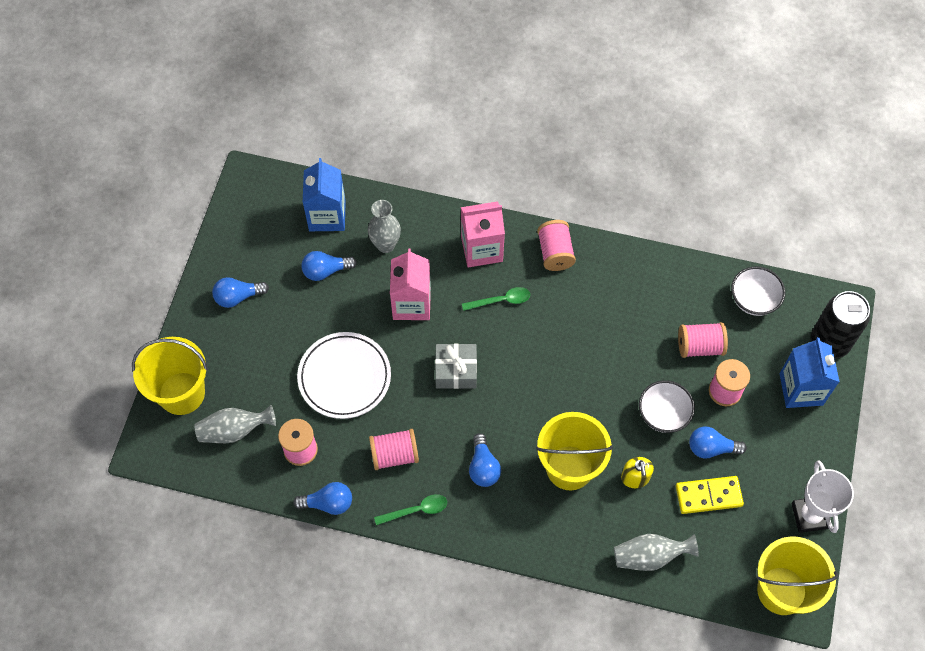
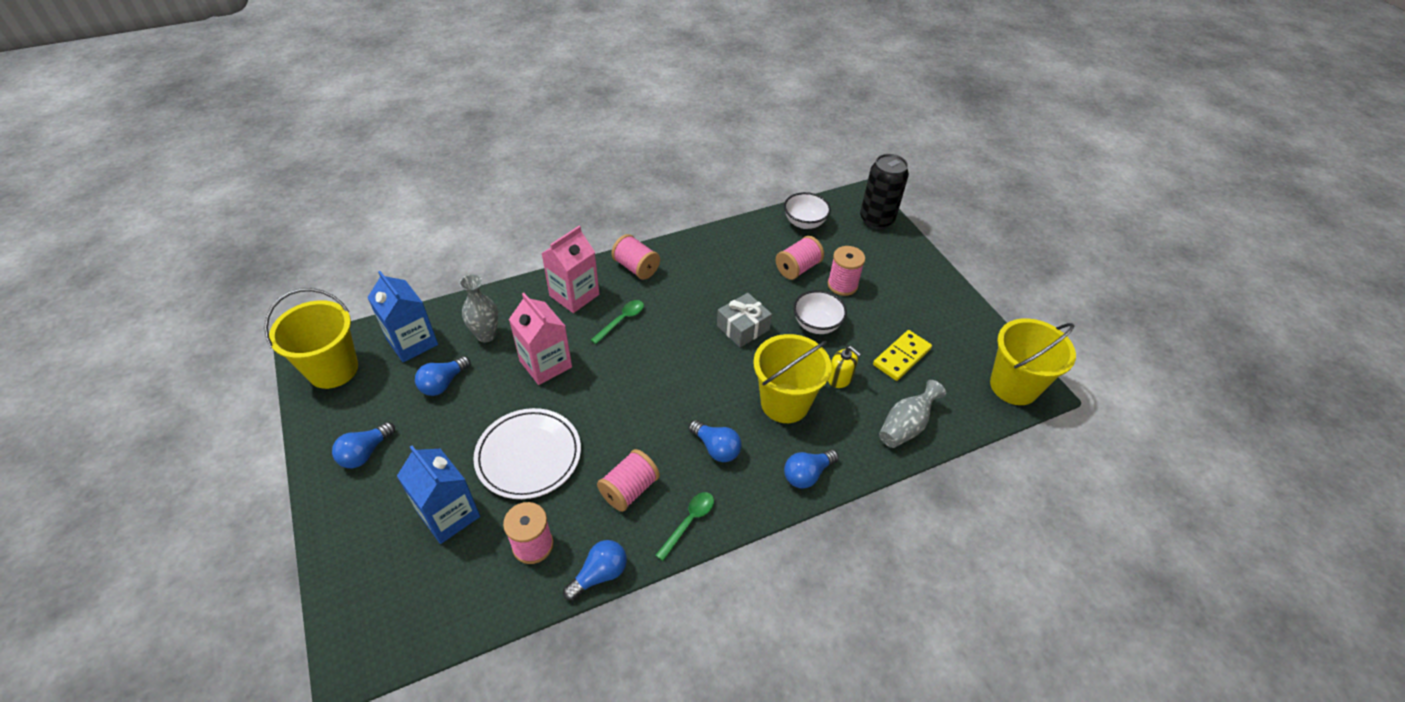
camera: 40 degrees left, 15 degrees down
yellow bucket [132,337,208,415] -> yellow bucket moved to [264,288,358,389]
grey vase [194,405,276,443] -> none
grey gift [435,344,477,389] -> grey gift moved to [717,293,772,347]
blue light bulb [689,426,747,459] -> blue light bulb moved to [784,449,839,488]
blue carton [780,337,840,408] -> blue carton moved to [397,446,480,544]
white trophy [791,460,854,533] -> none

